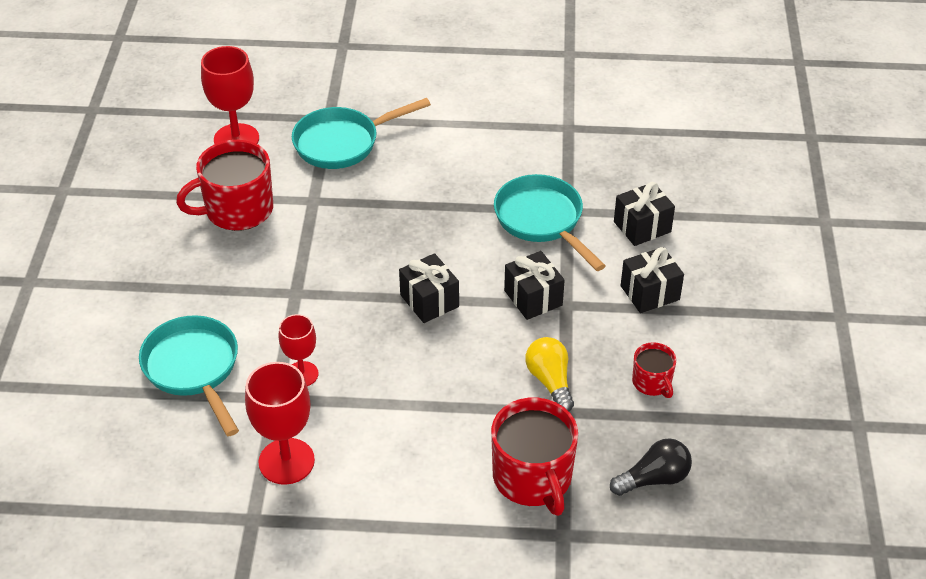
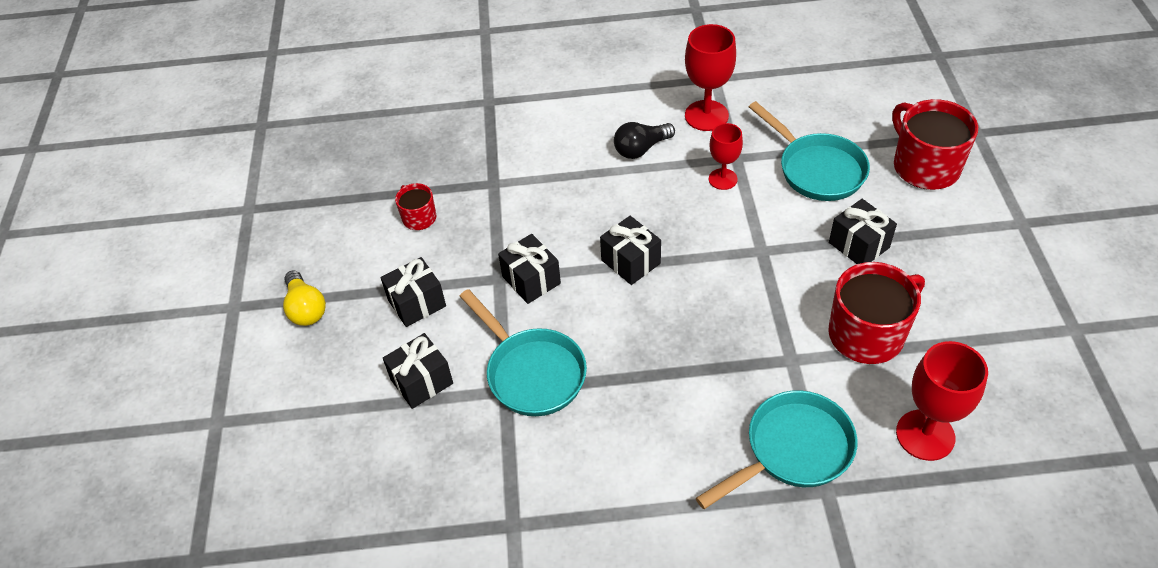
camera: 175 degrees right, 5 degrees up
red mug [491,398,578,516] -> red mug moved to [892,99,978,190]
yellow light bulb [526,337,574,411] -> yellow light bulb moved to [283,270,326,326]
black light bulb [610,438,692,496] -> black light bulb moved to [614,122,675,159]
none -> black gift [829,199,897,264]

